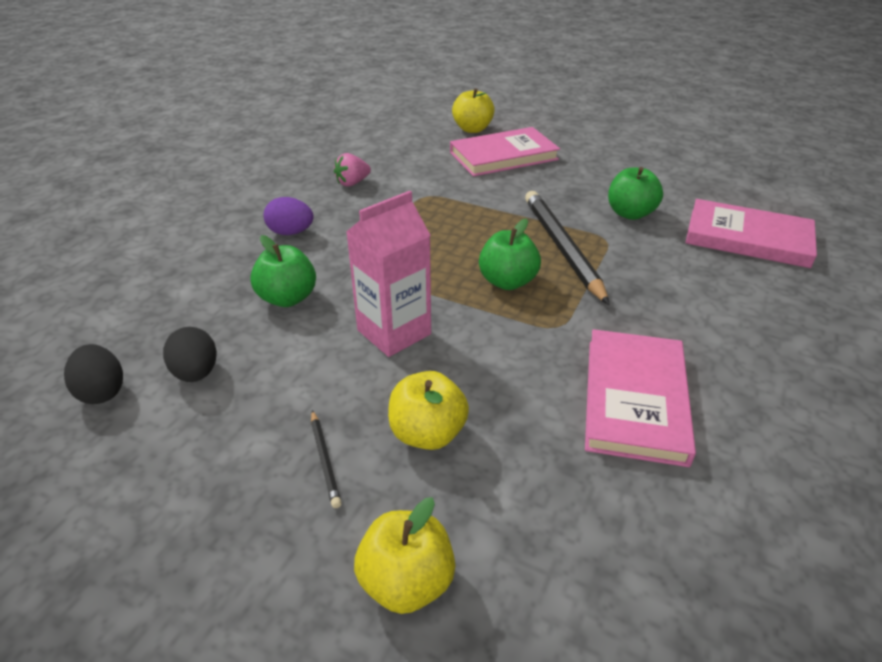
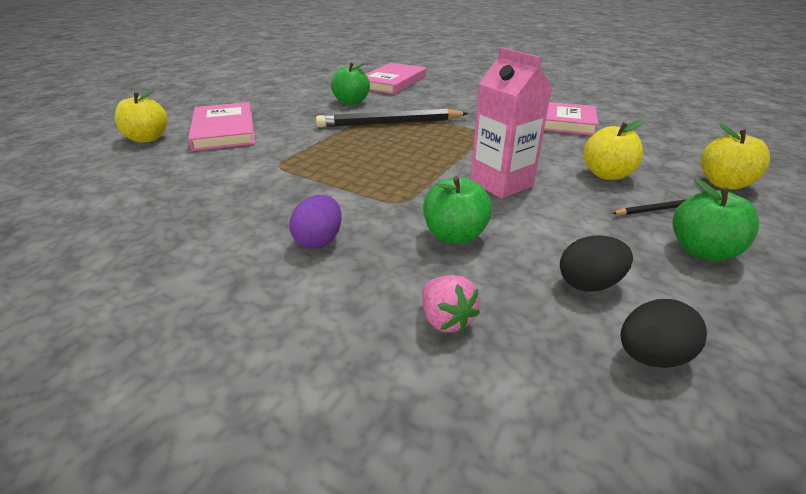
camera: 85 degrees left, 5 degrees down
pink strawberry [334,153,371,186] -> pink strawberry moved to [422,275,480,333]
green apple [479,219,541,290] -> green apple moved to [672,179,759,261]

